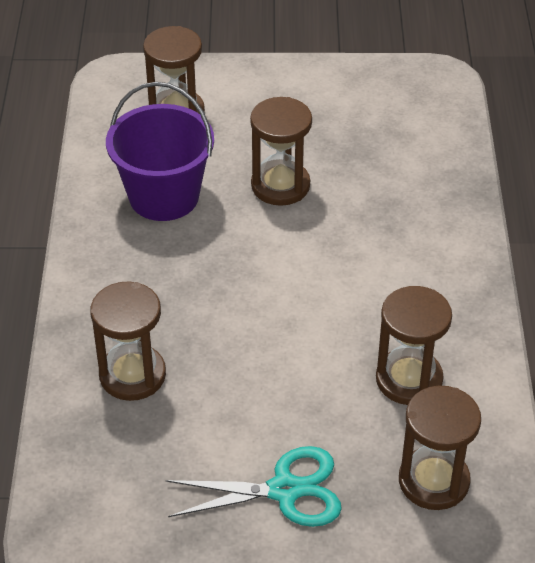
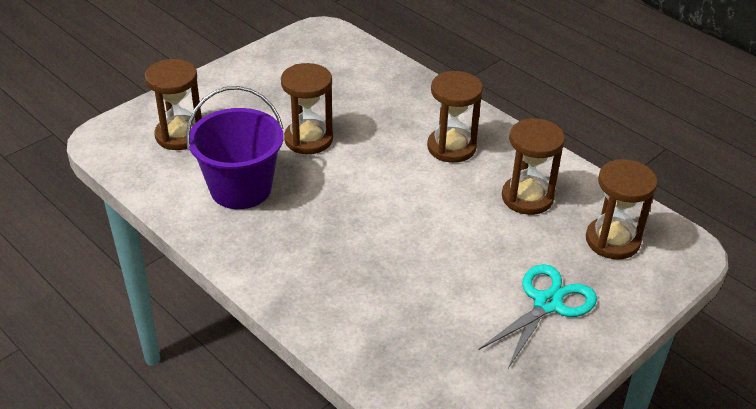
camera: 45 degrees left, 5 degrees down
brown hourglass [90,281,166,401] -> brown hourglass moved to [427,71,483,163]

